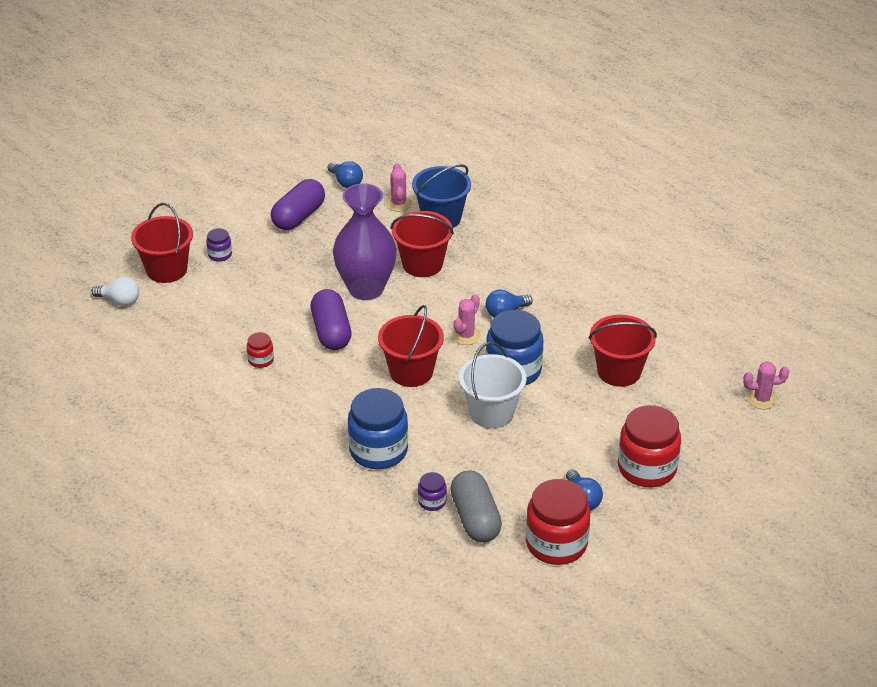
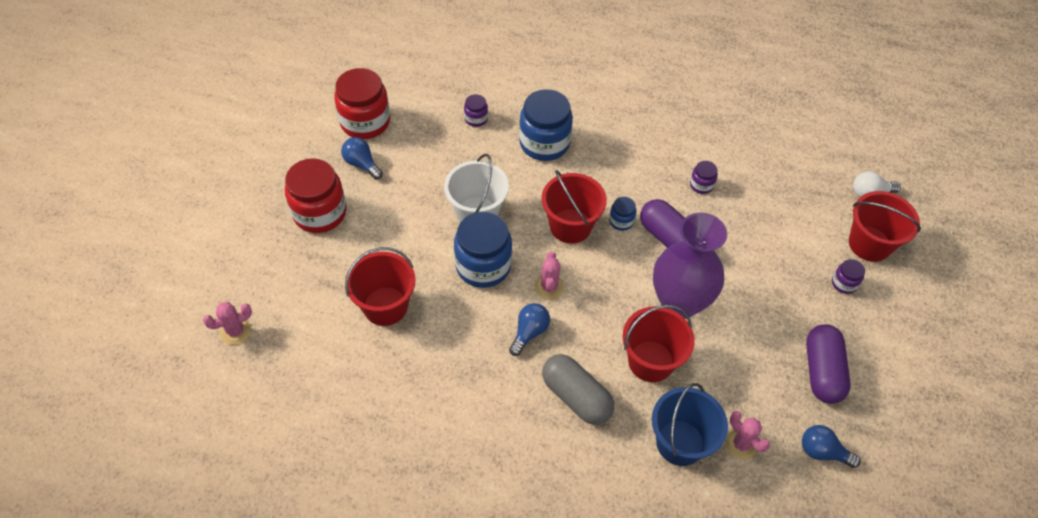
camera: 150 degrees right, 15 degrees up
red jar [247,332,274,368] -> purple jar [690,161,718,194]
grey capsule [450,470,502,542] -> grey capsule moved to [542,354,614,425]
none -> blue jar [609,197,636,231]

